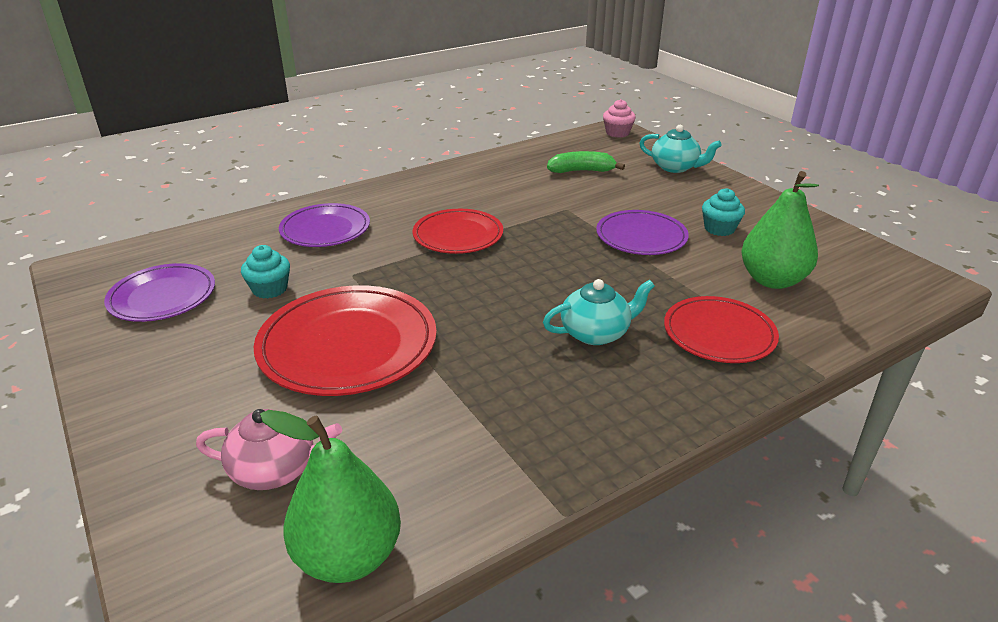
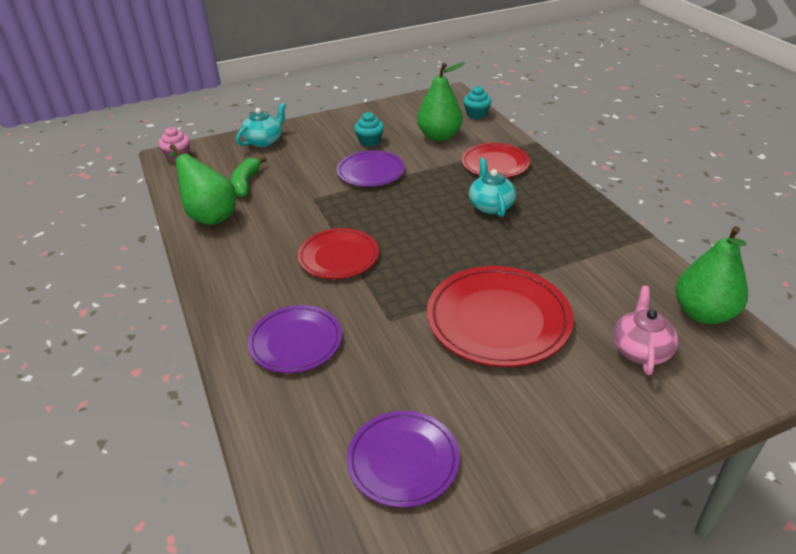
camera: 80 degrees left, 5 degrees up
turquoise cupcake [241,245,290,299] -> turquoise cupcake moved to [463,86,492,119]
none -> green pear [168,144,236,225]

